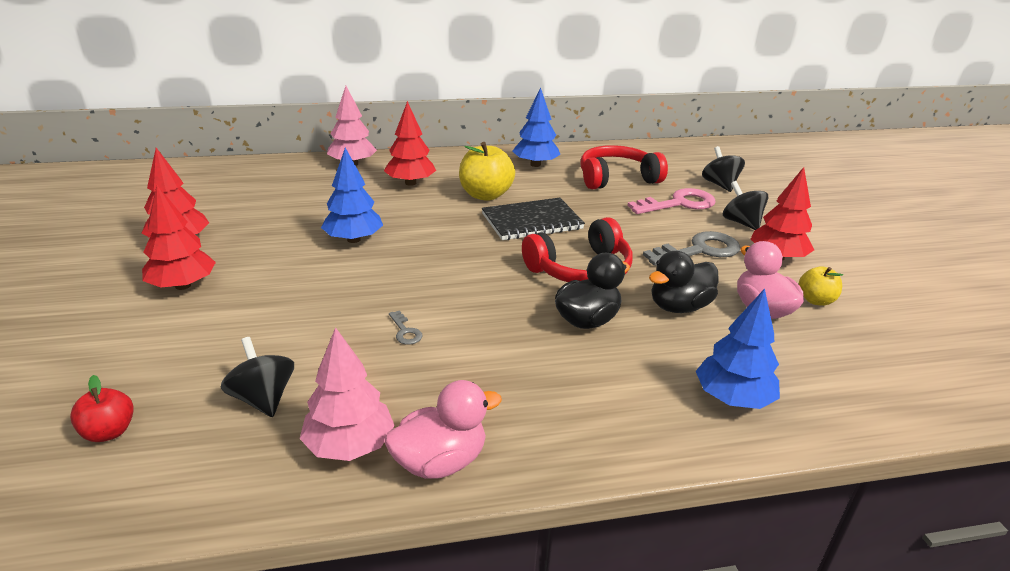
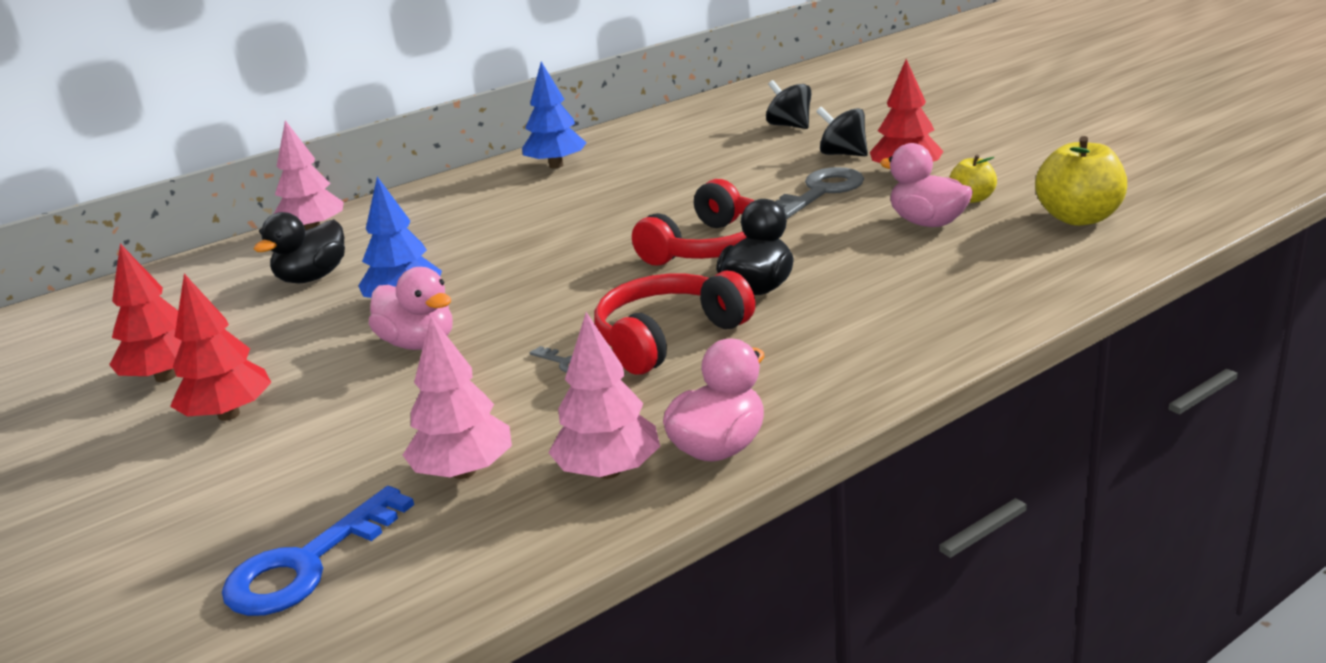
camera: 20 degrees left, 5 degrees down
red apple [70,375,134,442] -> blue key [222,486,414,616]
black spinning top [220,337,294,417] -> pink tree [403,316,512,479]
red tree [384,101,436,186] -> none
yellow apple [459,142,515,201] -> yellow apple moved to [1035,136,1127,226]
black notebook [482,198,585,240] -> none
red headphones [581,145,668,189] -> red headphones moved to [594,271,755,375]
pink key [627,188,716,214] -> none
black duck [649,251,718,313] -> black duck moved to [254,212,345,283]
blue tree [696,289,780,409] -> none
none -> pink duck [369,267,453,350]

